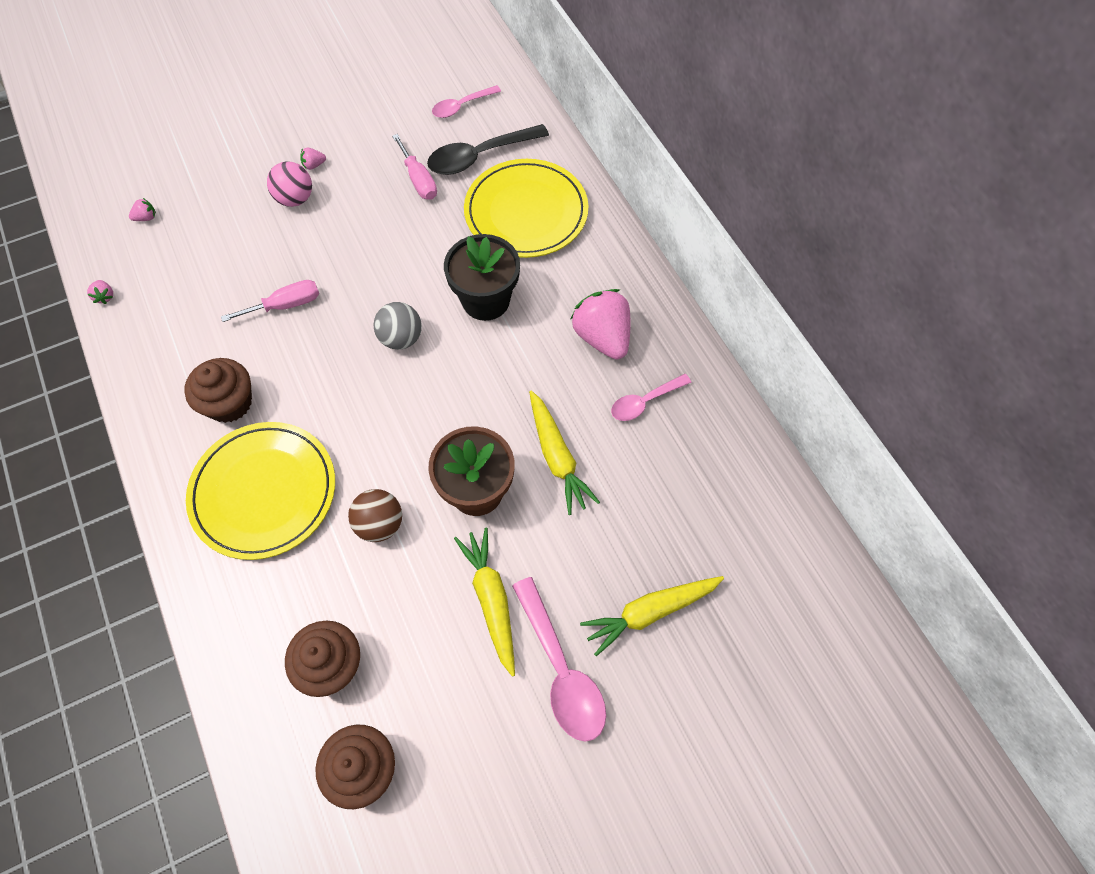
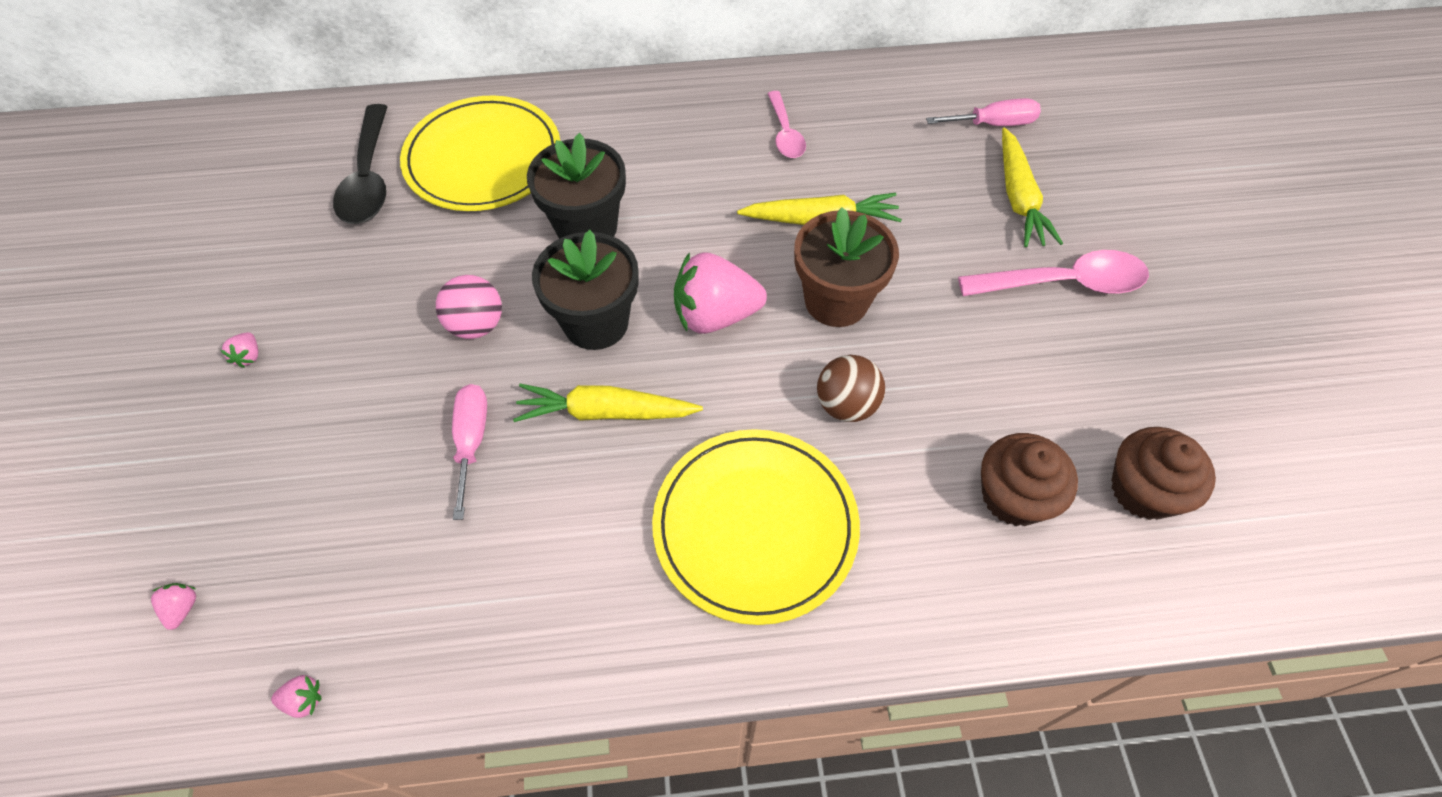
camera: 70 degrees left, 5 degrees down
brown cupcake [184,358,252,423] -> none
pink ball [267,161,312,207] -> pink ball moved to [436,275,502,339]
grey ball [374,302,422,350] -> black flower pot [532,230,639,350]
pink screwdriver [392,134,437,200] -> pink screwdriver moved to [926,98,1041,126]
pink spoon [432,85,501,118] -> none
yellow carrot [454,527,515,677] -> yellow carrot moved to [513,384,703,422]
pink strawberry [571,289,630,360] -> pink strawberry moved to [674,252,767,334]

